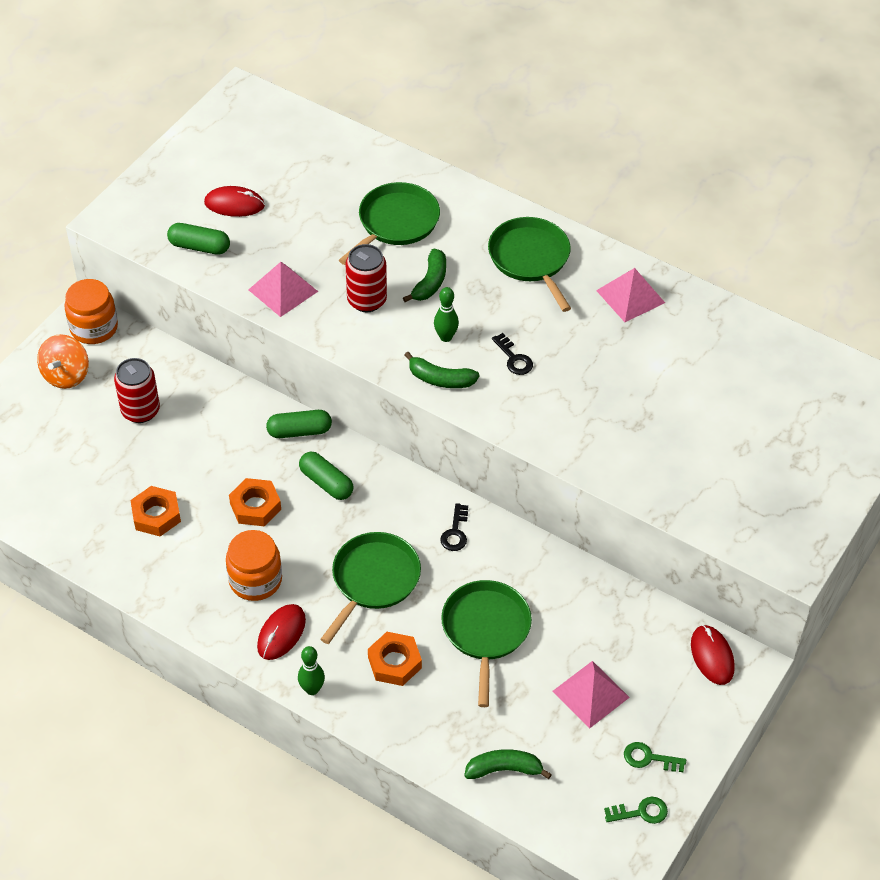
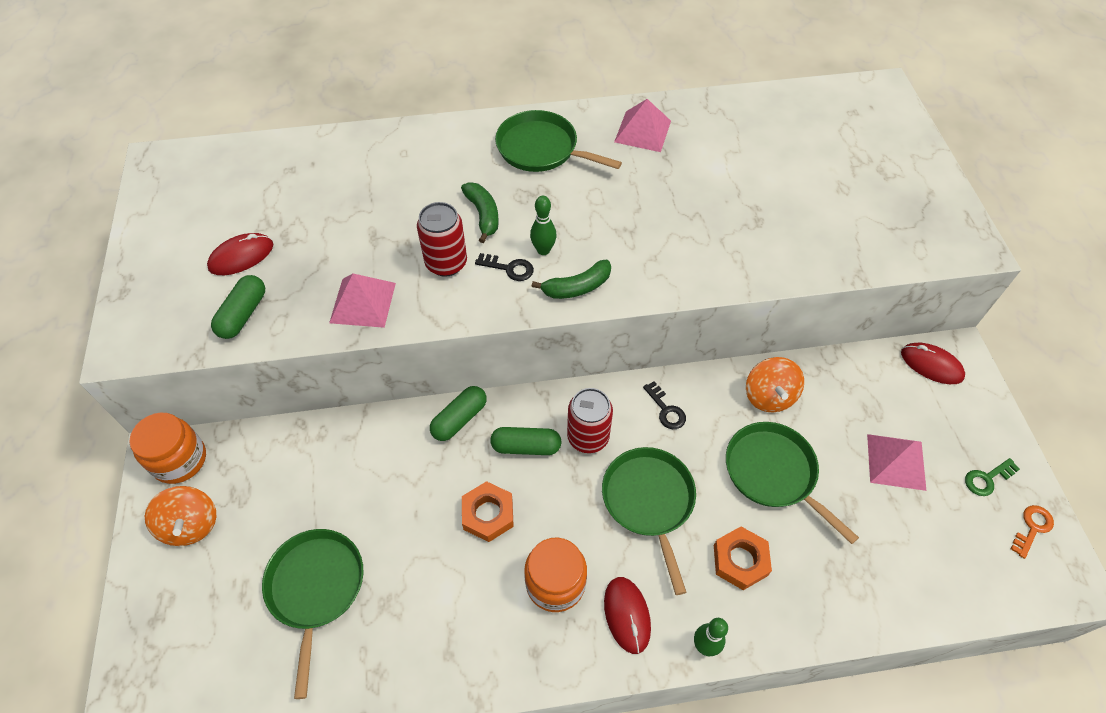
camera: 40 degrees left, 5 degrees up
red can [114,358,160,423] -> red can moved to [567,388,613,453]
orange nut [130,486,181,536] -> none
green capsule [167,223,230,255] -> green capsule turned 45 degrees counterclockwise [211,275,265,339]
green pan [339,182,440,265] -> green pan moved to [262,529,363,699]
green banana [464,749,552,779] -> none
black key [492,333,533,375] -> black key moved to [475,253,534,281]
green key [604,797,668,824] -> orange key [1011,505,1054,559]
none -> orange spinning top [746,357,804,412]

